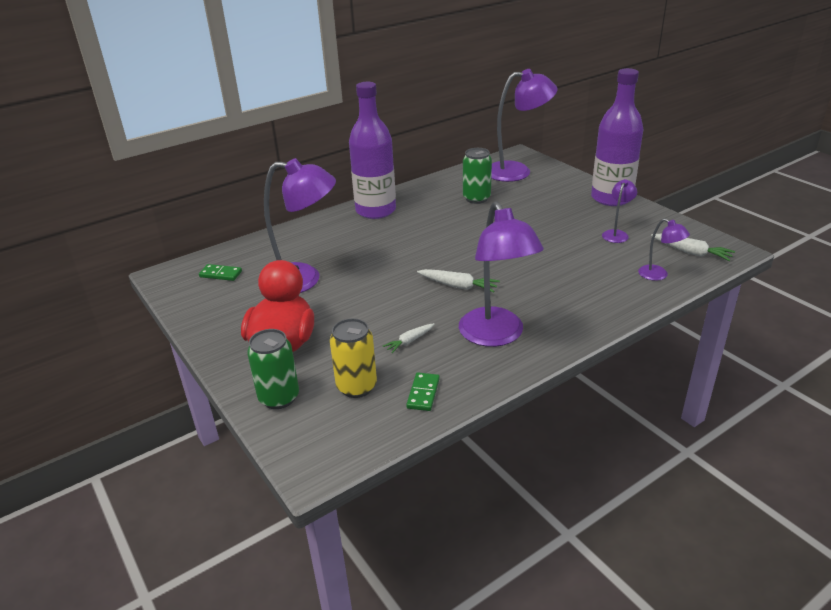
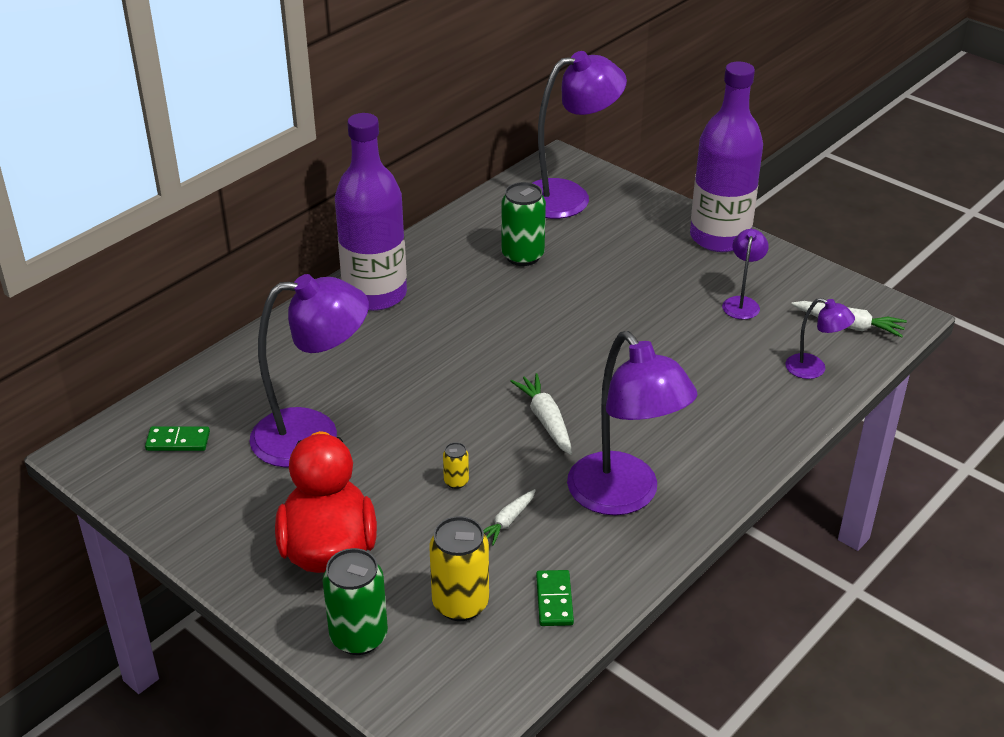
camera: 15 degrees left, 5 degrees up
white carrot [417,269,500,293] -> white carrot turned 120 degrees counterclockwise [510,373,572,455]
none -> yellow can [443,442,469,489]

